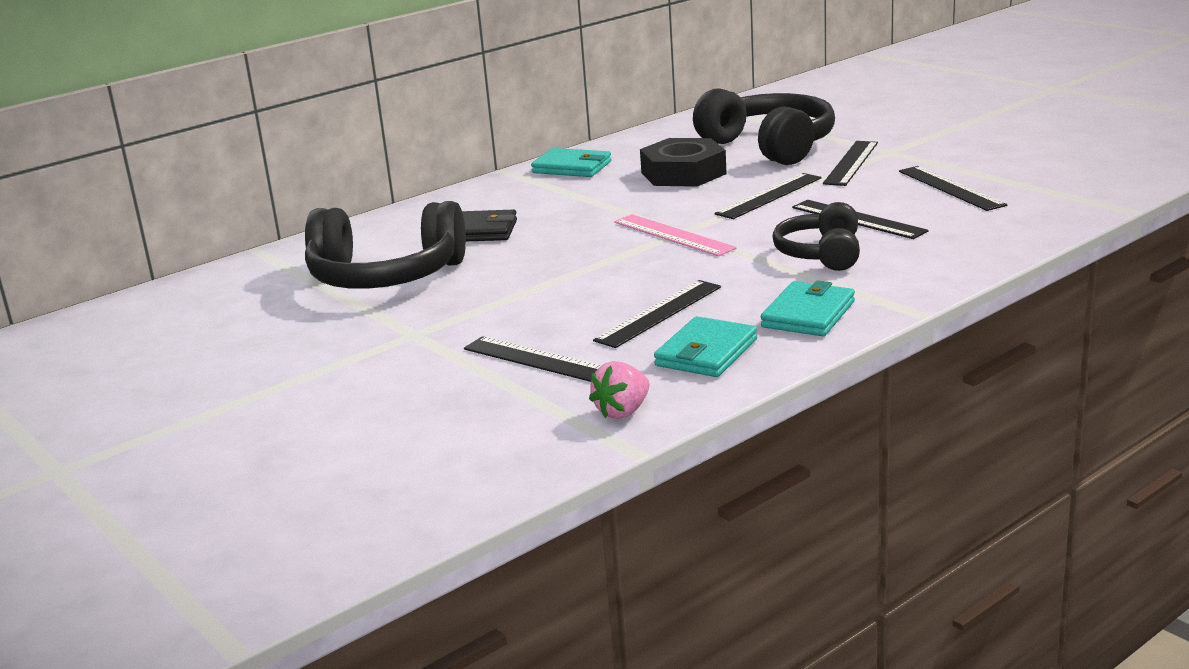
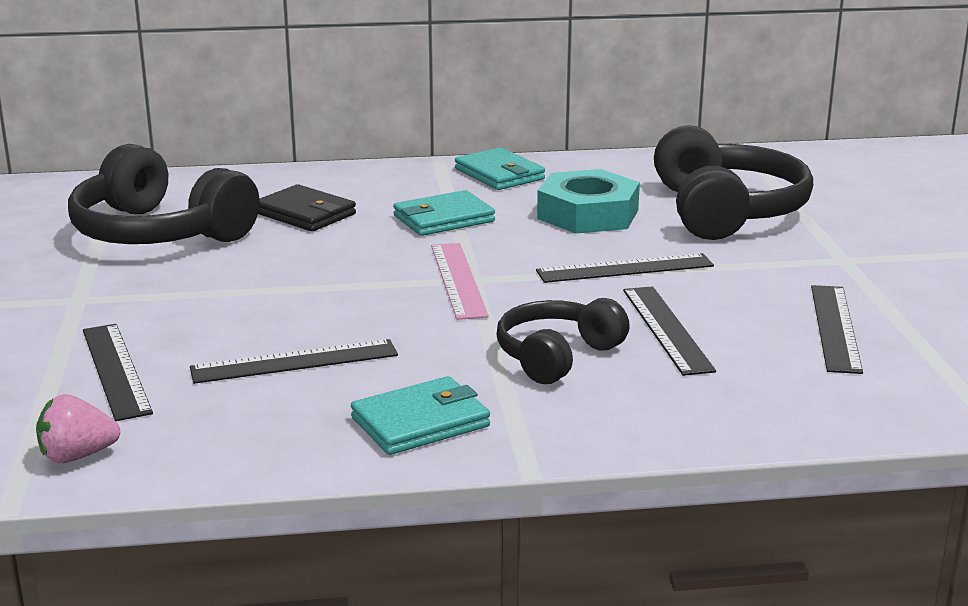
camera: 30 degrees right, 0 degrees up
black nut [640,138,727,187] -> turquoise nut [537,169,640,234]
turquoise wallet [654,316,757,377] -> turquoise wallet moved to [393,190,495,236]
black ruler [823,141,878,186] -> none

